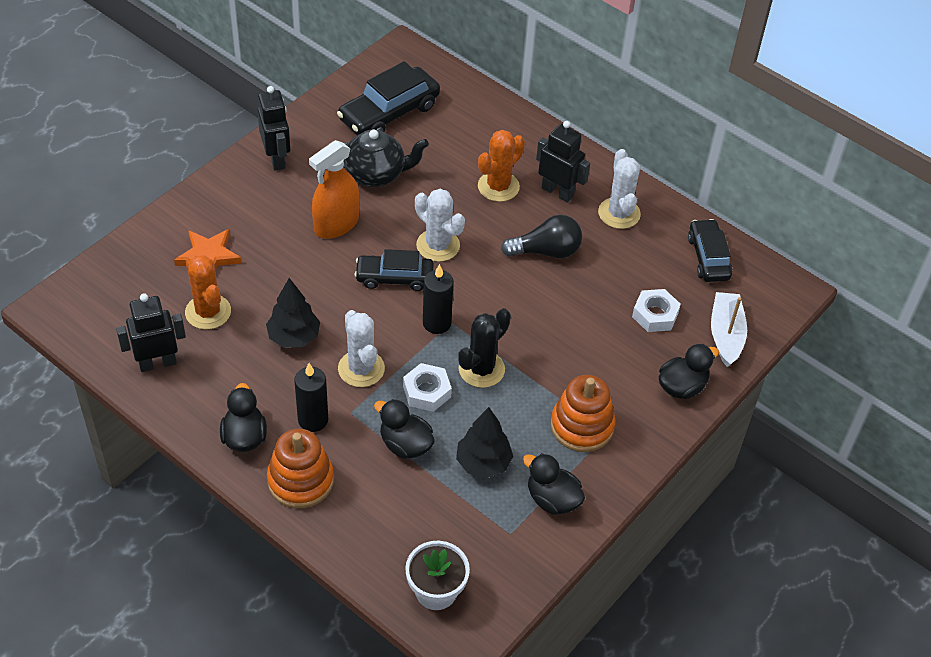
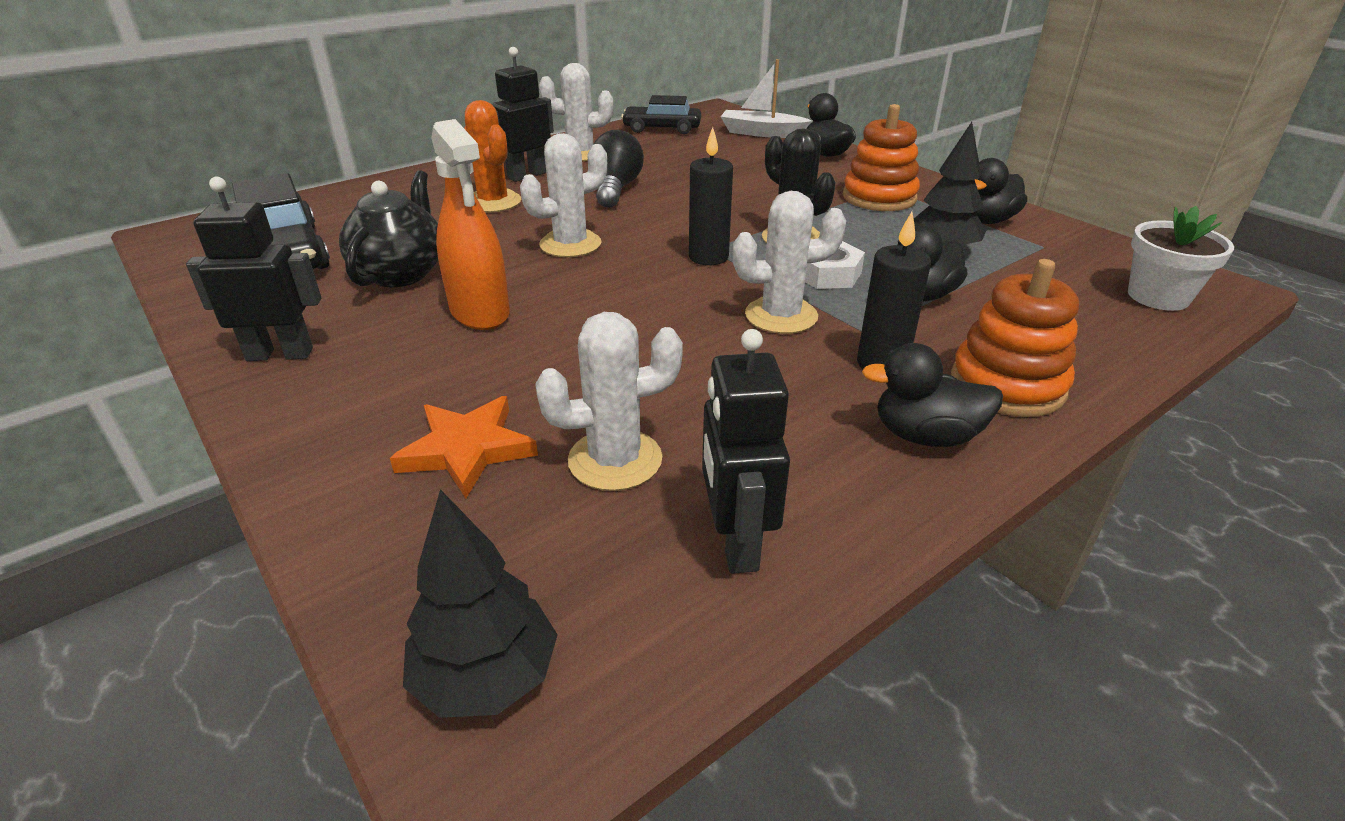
camera: 75 degrees left, 15 degrees down
orange cactus [185,255,231,330] -> white cactus [535,312,683,491]
black tree [266,278,320,348] -> black tree moved to [403,489,558,718]
black car [355,249,434,291] -> none
white nut [632,289,681,332] -> none

